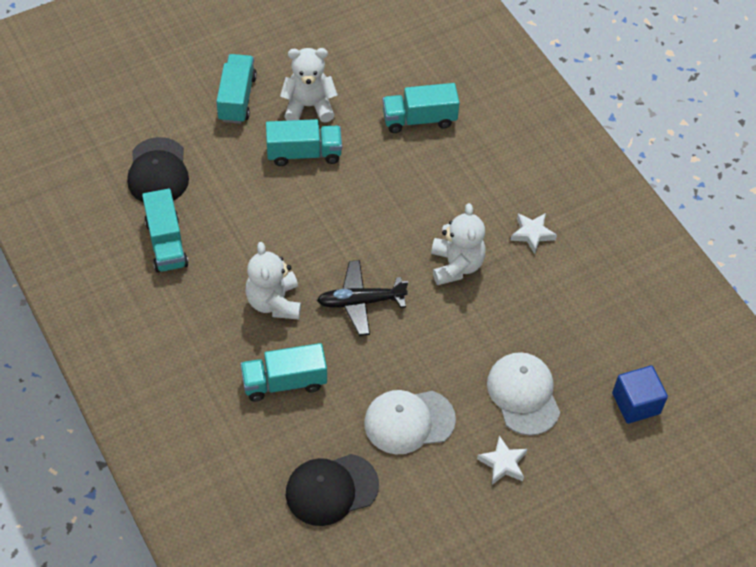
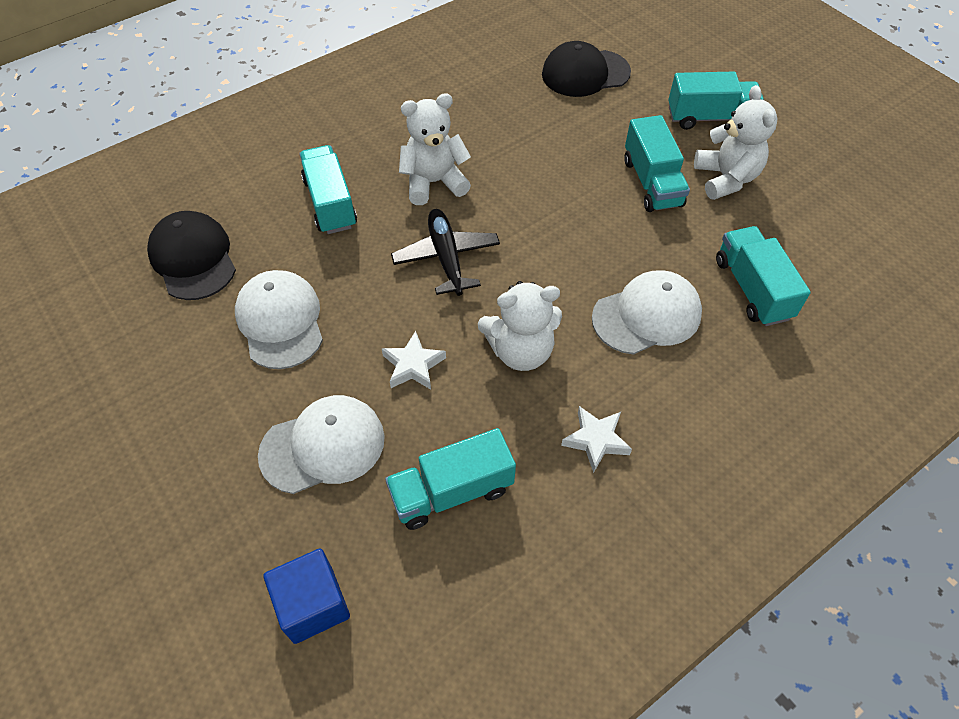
camera: 85 degrees right, 0 degrees up
turquoise truck [142,189,188,273] -> turquoise truck moved to [385,428,516,530]
white star [477,435,527,485] -> white star moved to [382,331,446,390]
none -> white cap [592,270,702,355]

